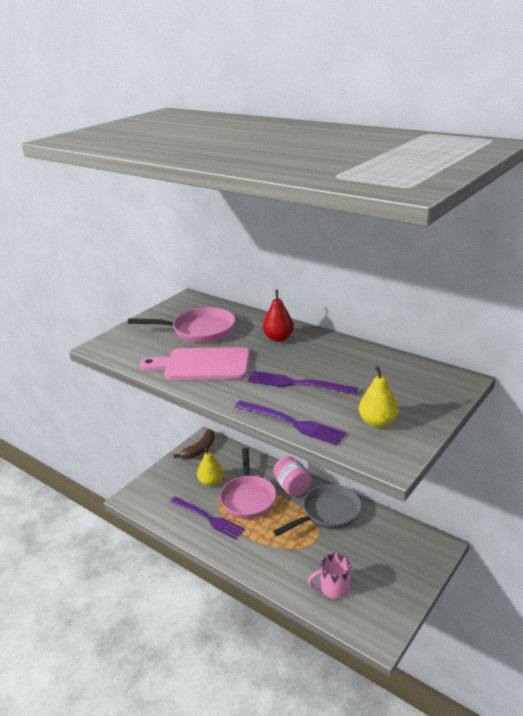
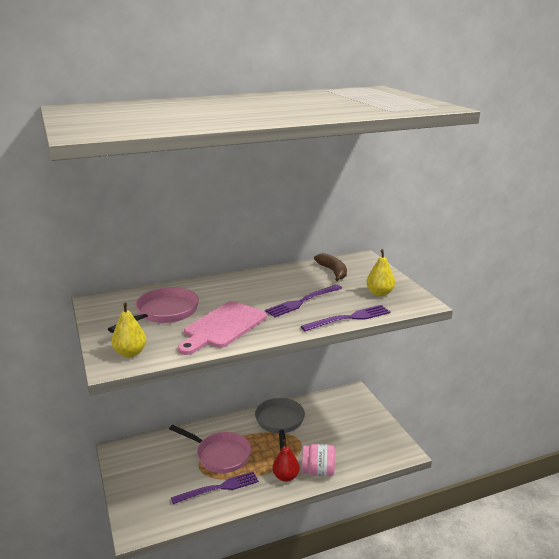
camera: 60 degrees left, 5 degrees down
brown banana [173,429,215,459] -> brown banana moved to [314,253,347,281]
yellow pear [197,448,223,486] -> yellow pear moved to [111,303,147,357]
red pear [263,290,294,342] -> red pear moved to [272,439,300,482]
pink jar [273,456,312,496] -> pink jar moved to [302,444,335,476]
pink mug [308,553,350,599] -> none

